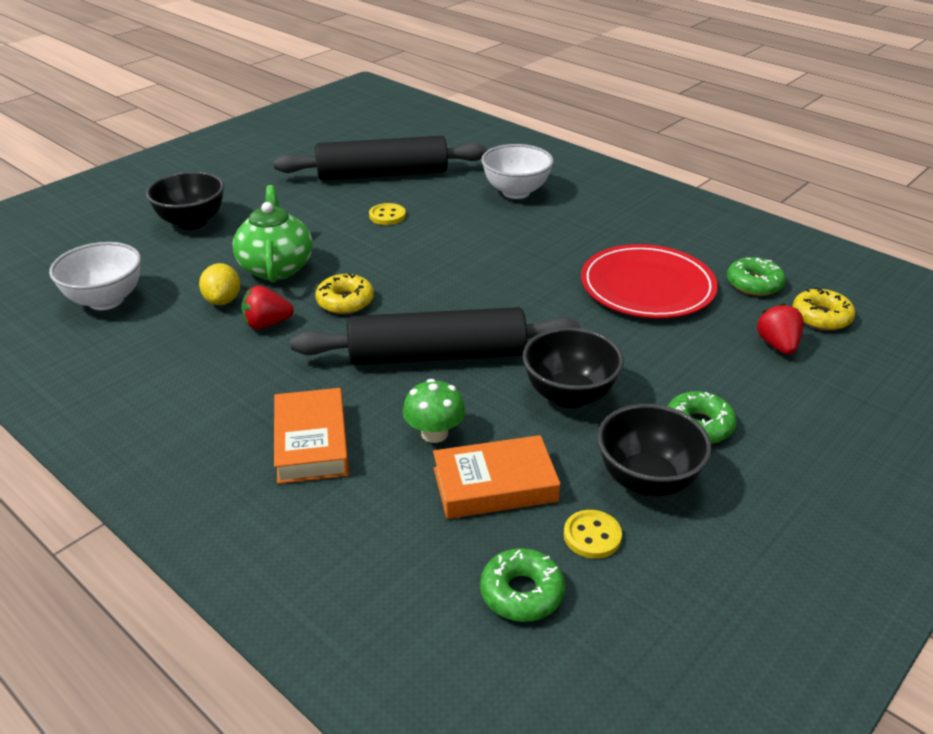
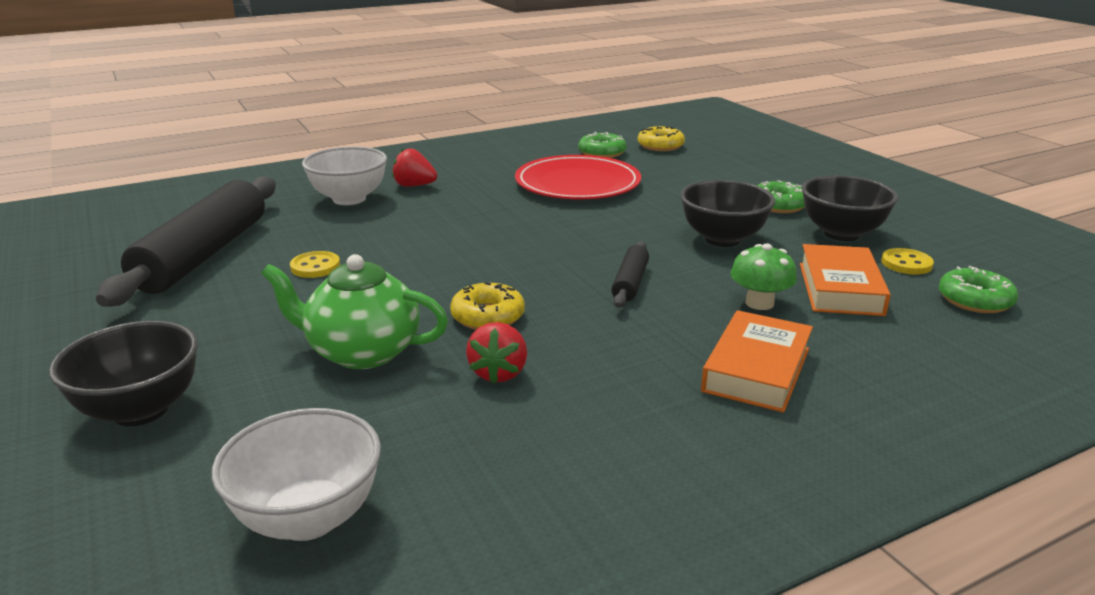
camera: 70 degrees left, 10 degrees down
yellow lemon [199,263,240,305] -> none
orange book [274,388,349,484] -> orange book turned 75 degrees counterclockwise [701,310,813,413]
black rolling pin [290,307,580,365] -> black rolling pin [611,241,649,308], size x0.45
red strawberry [757,303,804,355] -> red strawberry moved to [392,148,437,187]

